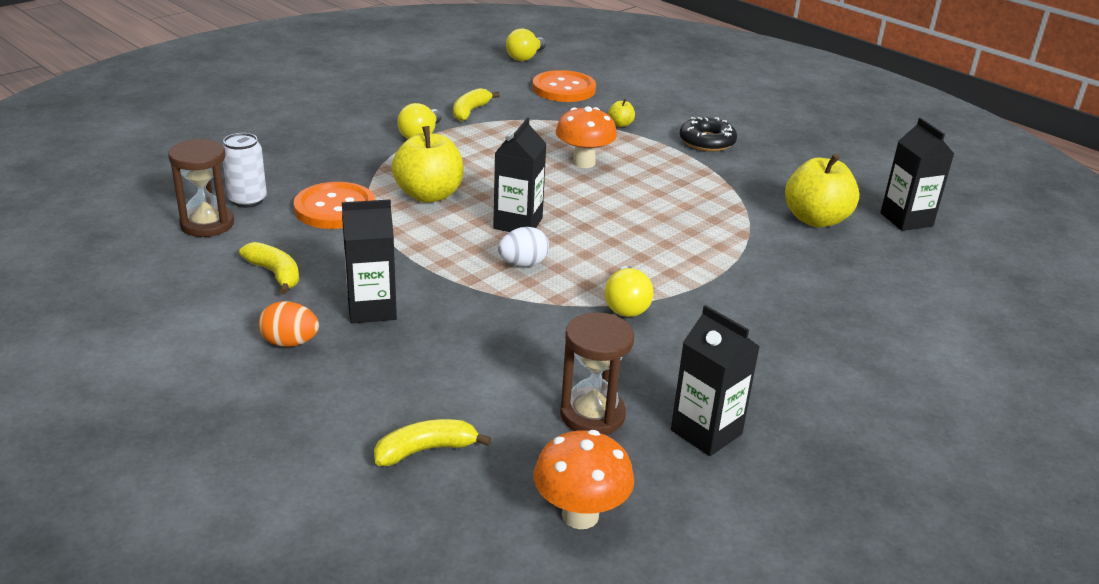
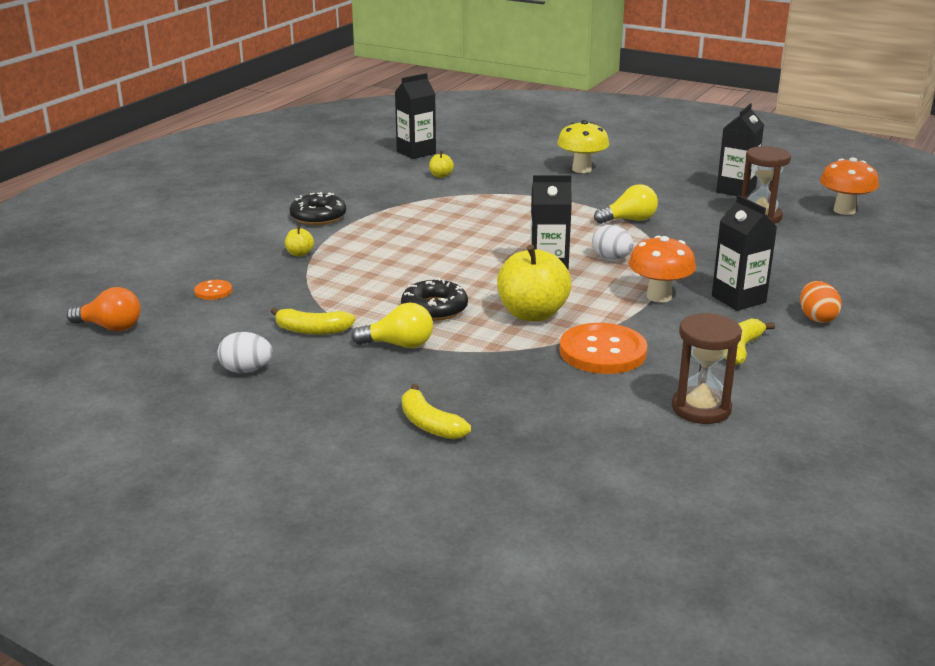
camera: 105 degrees left, 5 degrees down
white can [223,133,267,208] -> none
yellow banana [374,419,491,466] -> yellow banana moved to [402,384,471,439]
yellow light bulb [506,28,546,61] -> orange light bulb [67,287,141,332]
orange button [533,70,596,102] -> orange button [194,280,232,300], size x0.47
orange mushroom [555,106,617,168] -> orange mushroom moved to [628,236,696,302]
yellow apple [785,154,860,227] -> yellow apple [429,151,454,178], size x0.44
none -> white egg [217,332,273,373]
none -> black donut [401,278,468,321]
none -> yellow mushroom [557,120,610,173]

